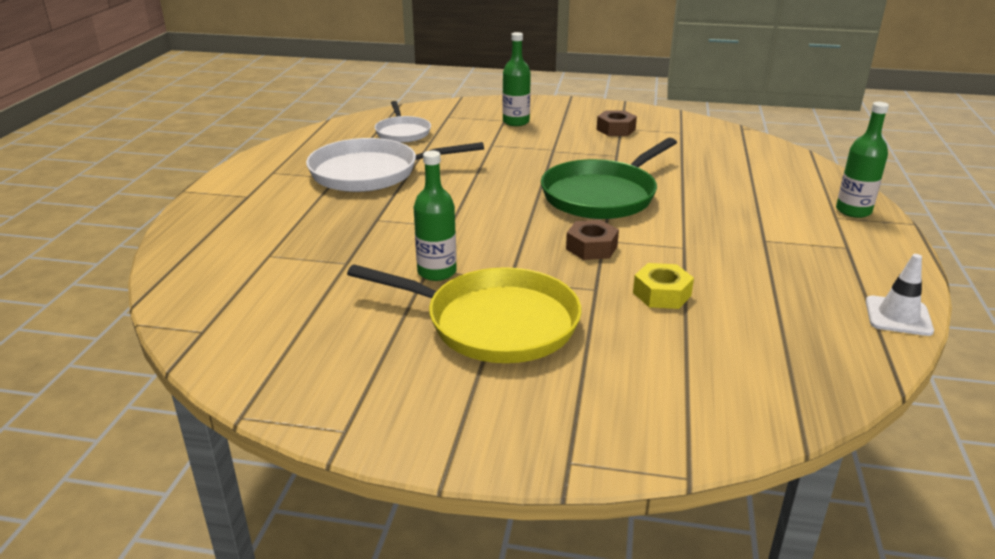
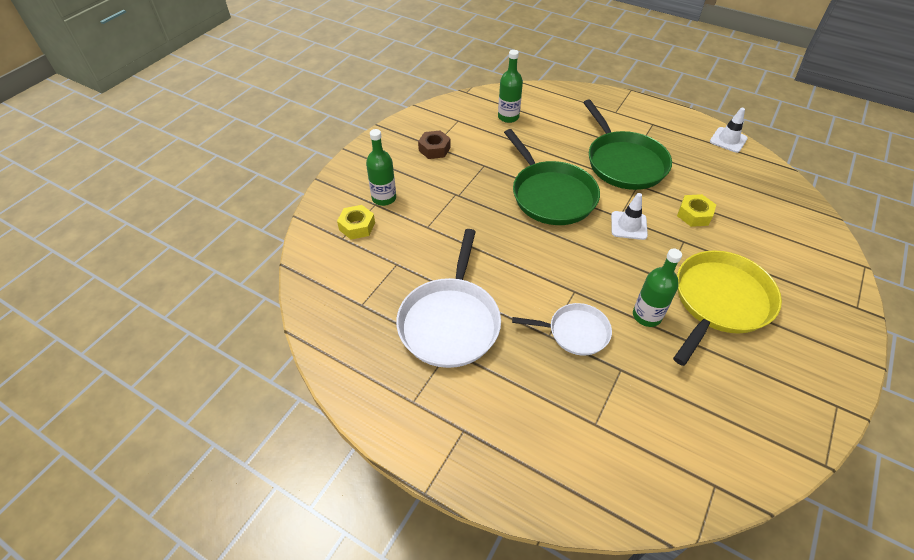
camera: 70 degrees left, 20 degrees up
white pan [375,101,431,143] -> white pan moved to [512,303,612,355]
brown nut [566,220,619,260] -> white traffic cone [611,193,648,240]
green bottle [836,102,889,218] -> green bottle moved to [498,50,523,123]
none -> yellow nut [337,205,375,240]
none -> green pan [583,100,672,190]

